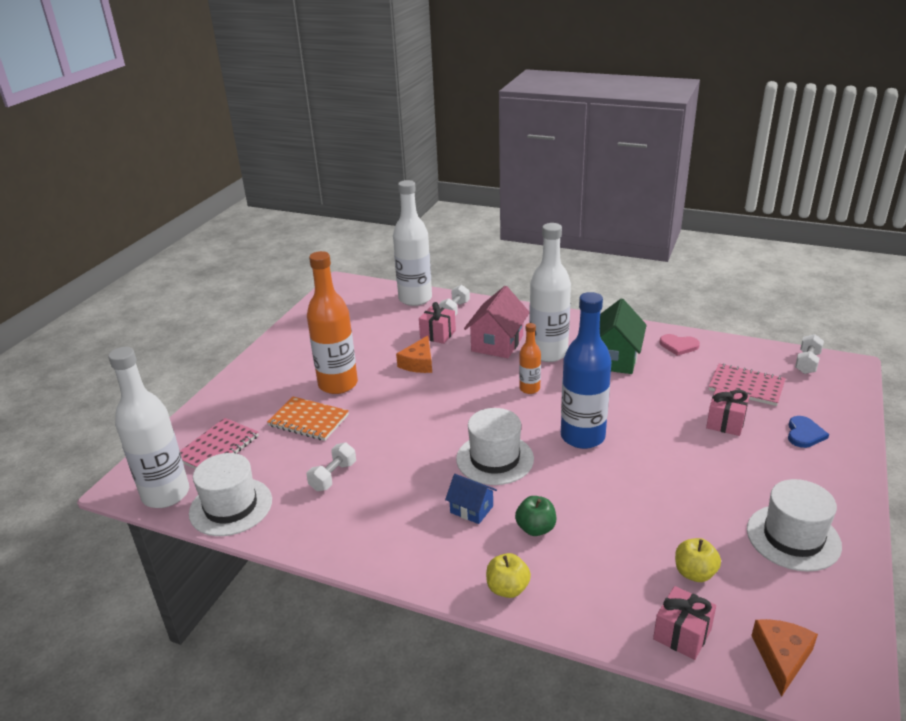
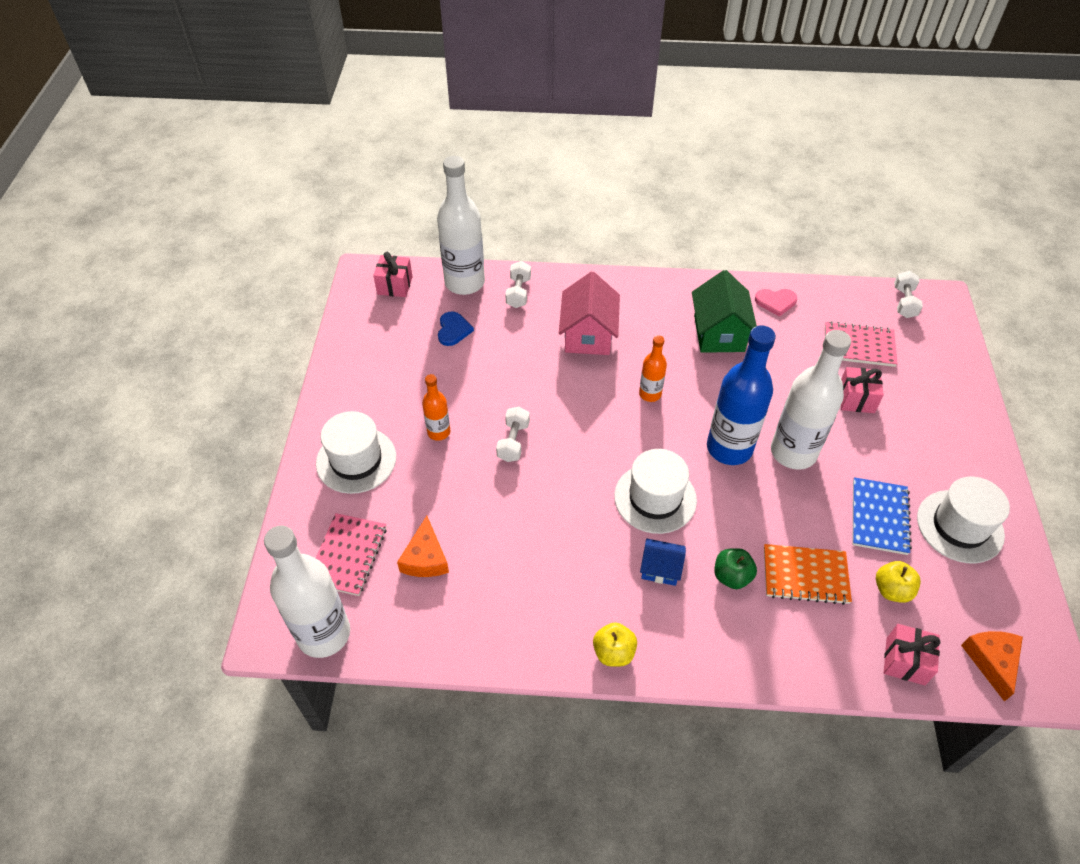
camera: 20 degrees left, 20 degrees up
white hat [189,453,272,536] -> white hat moved to [316,411,396,494]
orange notebook [267,396,349,441] -> orange notebook moved to [764,544,852,605]
orange bottle [307,251,358,394] -> orange bottle [422,374,450,441], size x0.51
white dumbbell [307,443,356,491] -> white dumbbell moved to [496,407,530,462]
orange cheese [396,336,432,373] -> orange cheese moved to [397,516,449,577]
pink gift [419,302,456,344] -> pink gift moved to [373,252,413,297]
yellow apple [486,553,531,598] -> yellow apple moved to [593,622,637,667]
white bottle [529,223,571,362] -> white bottle moved to [771,330,851,470]
blue heart [788,416,829,448] -> blue heart moved to [438,311,474,346]
none -> blue notebook [853,477,912,555]

